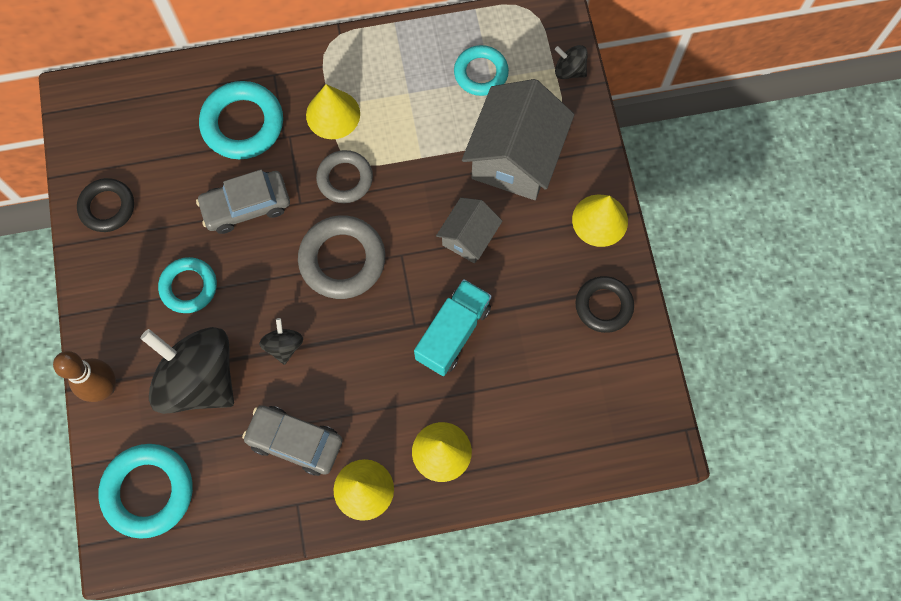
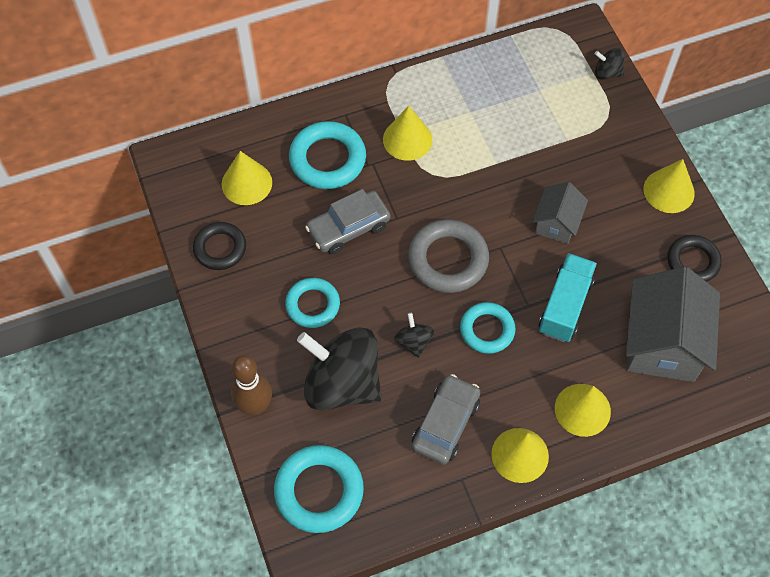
camera: 10 degrees left, 10 degrees down
grey car [242,406,343,476] -> grey car turned 105 degrees clockwise [412,374,480,465]
grey ring [316,150,373,203] -> none
turquoise ring [454,45,509,96] -> turquoise ring moved to [460,302,516,354]
grey house [462,79,575,200] -> grey house moved to [626,267,720,382]
none -> yellow cone [222,151,272,205]

